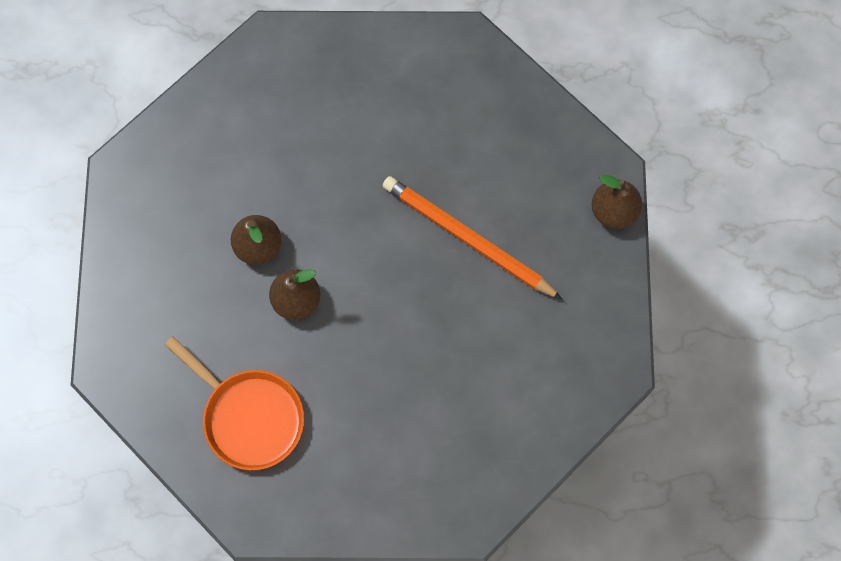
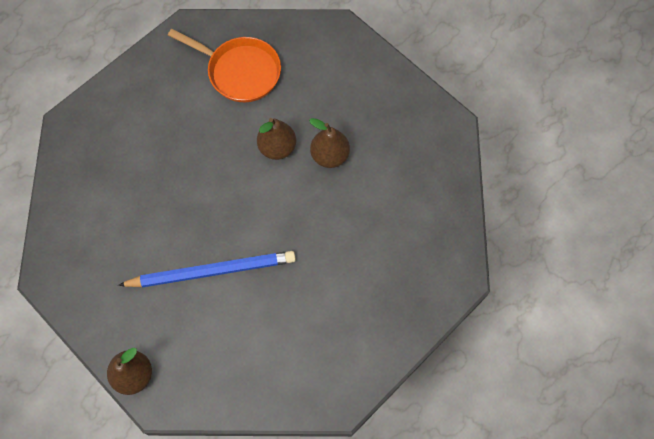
camera: 135 degrees right, 5 degrees down
orange pan [165,336,304,470] -> orange pan turned 150 degrees counterclockwise [168,29,281,102]
orange pencil [383,176,562,299] -> blue pencil [118,251,296,287]

